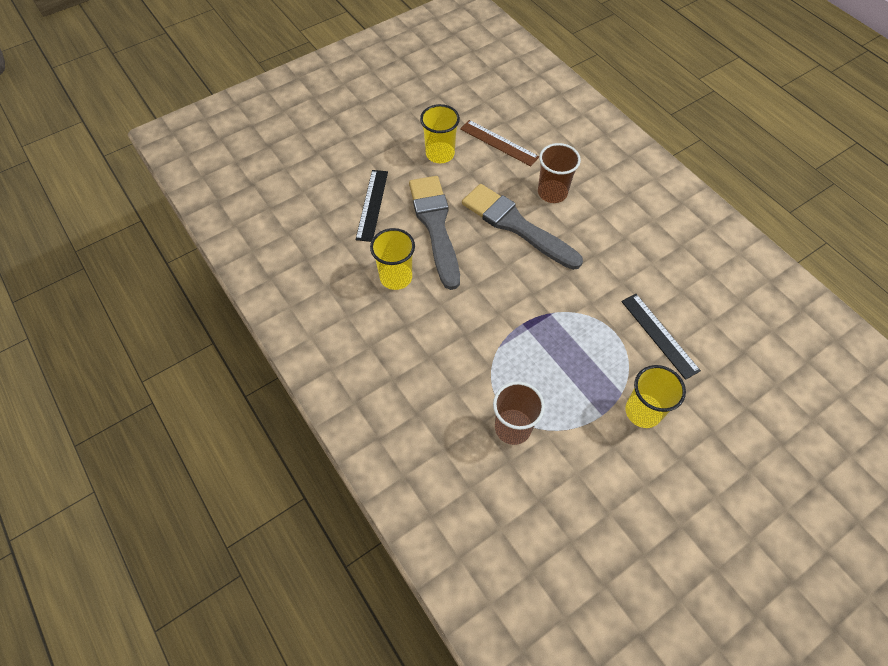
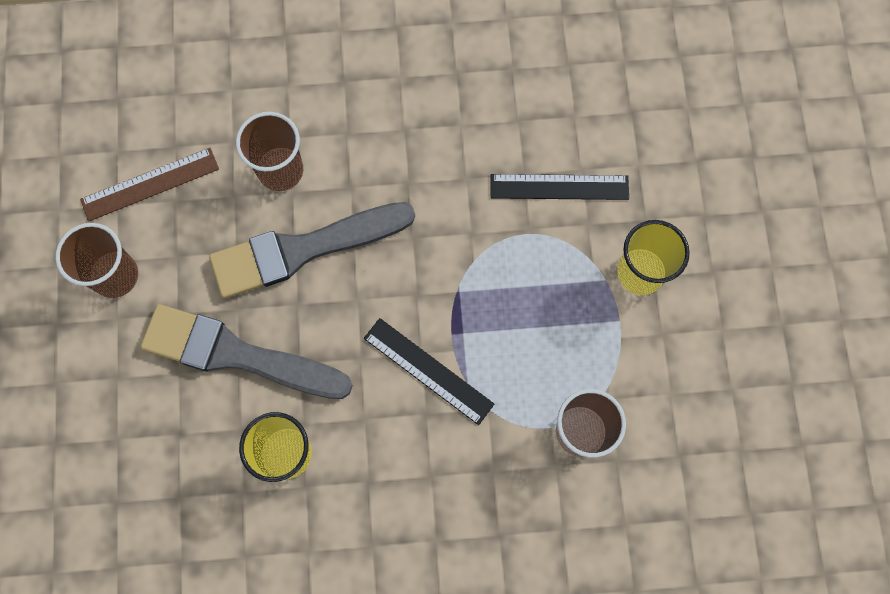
camera: 60 degrees left, 15 degrees up
black ruler [356,170,388,242] -> black ruler moved to [364,318,494,425]
yellow cup [420,104,460,163] -> brown cup [55,223,138,298]

